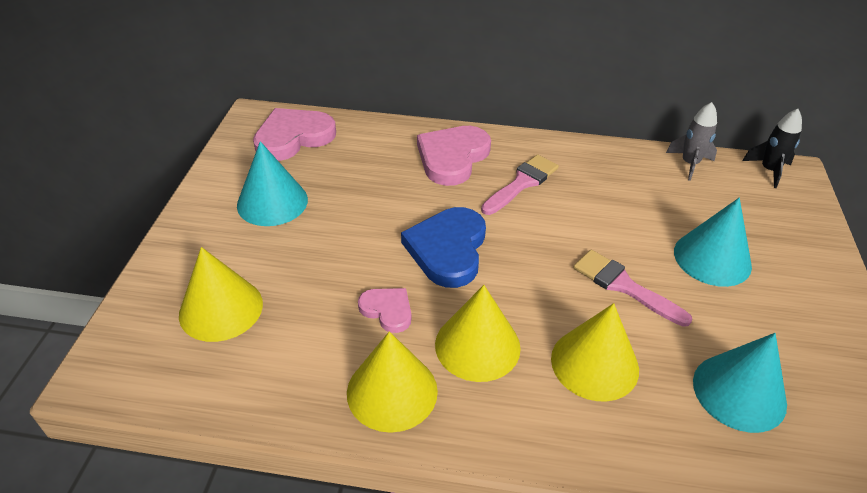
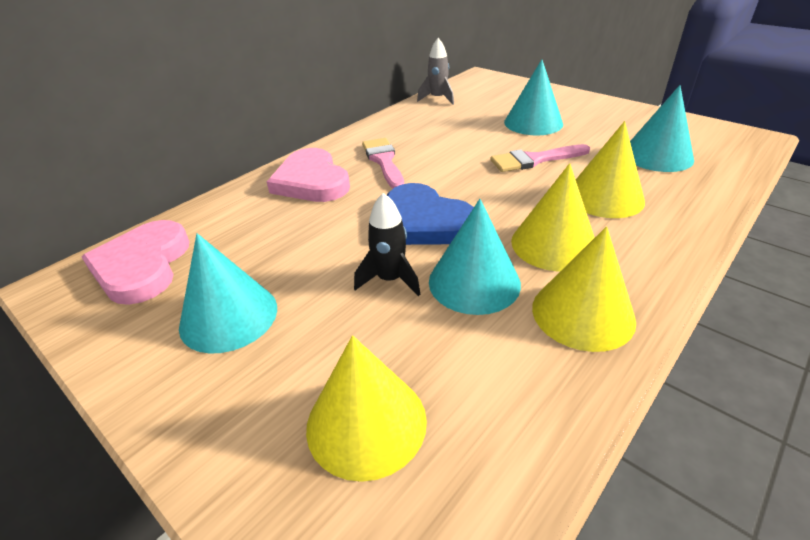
camera: 55 degrees left, 5 degrees down
pink heart [358,288,411,333] -> turquoise cone [429,199,521,315]
black rocket [742,109,802,188] -> black rocket moved to [354,193,420,296]

